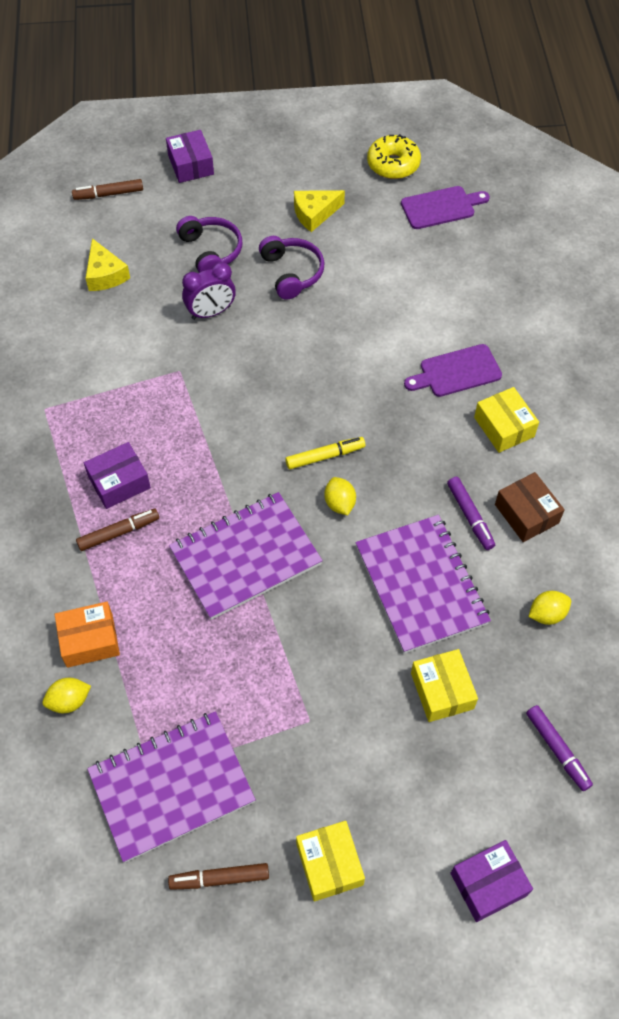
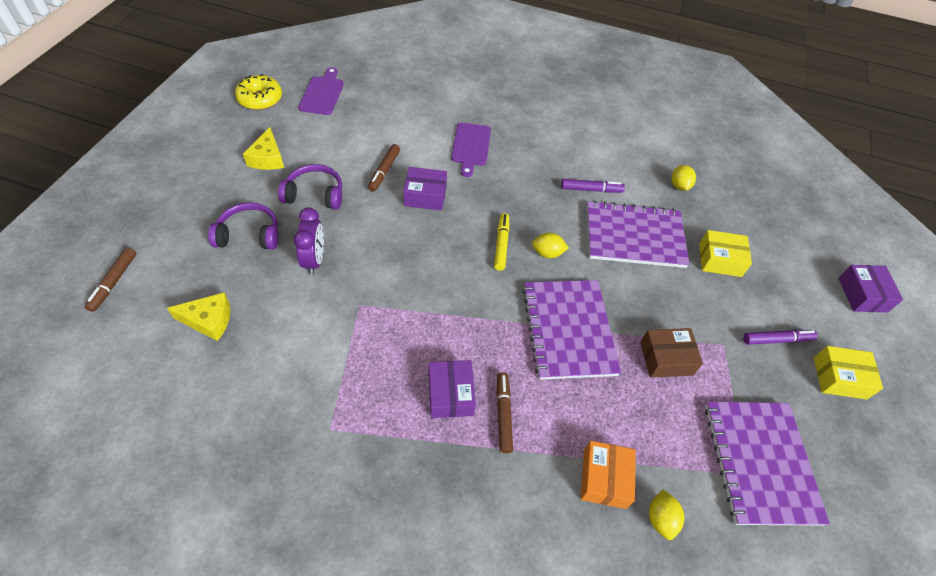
camera: 70 degrees left, 5 degrees down
purple box [166,130,214,183] -> purple box moved to [403,167,447,211]
brown marker [168,863,269,890] -> brown marker moved to [368,144,400,192]
yellow box [474,387,539,453] -> none
brown box [495,472,565,542] -> brown box moved to [640,328,703,378]
purple marker [526,705,593,791] -> purple marker moved to [743,330,818,345]

